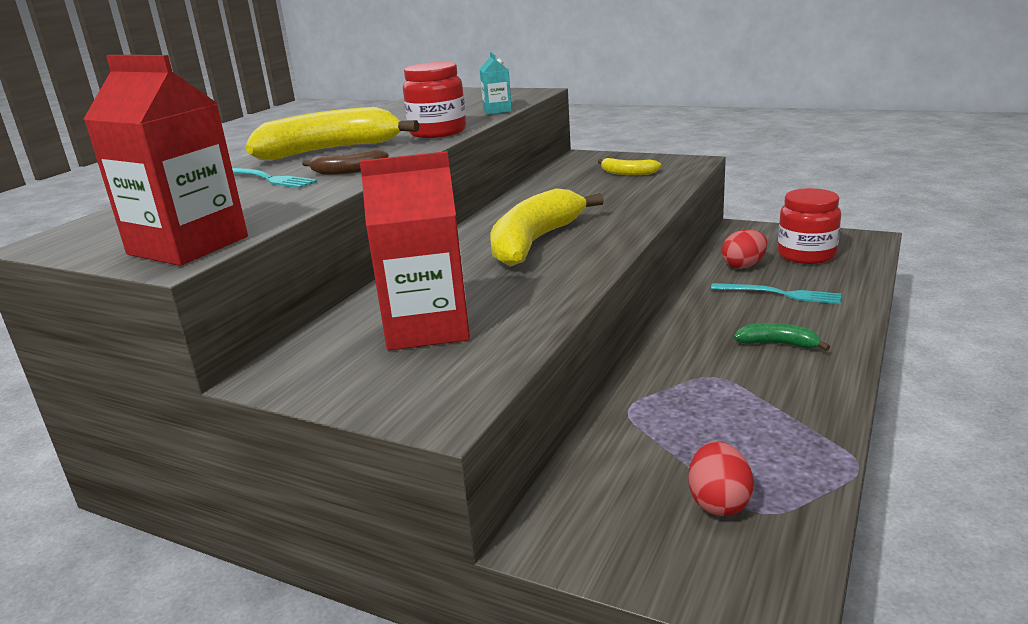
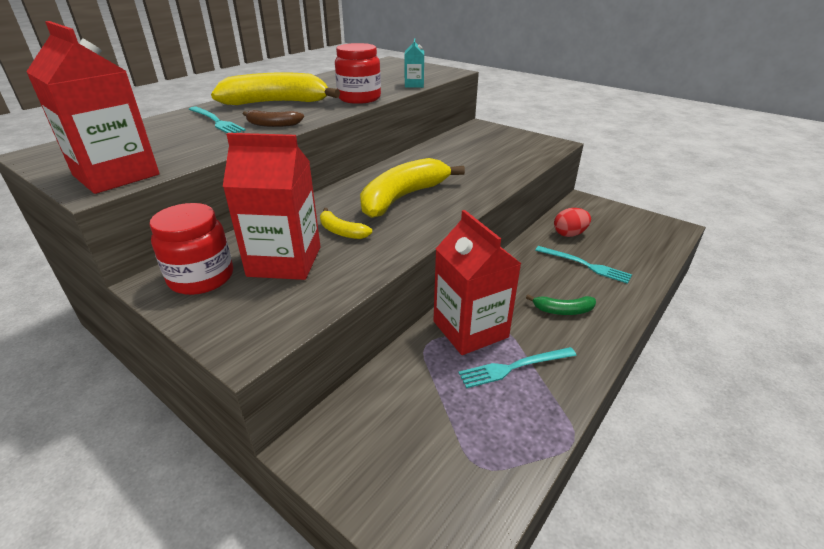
camera: 10 degrees right, 10 degrees up
yellow banana [598,158,661,175] -> yellow banana moved to [320,208,372,239]
red egg [688,441,754,516] -> none
green banana [734,323,830,351] -> green banana turned 150 degrees clockwise [526,295,596,315]
red jar [778,188,841,264] -> red jar moved to [150,203,233,295]
none -> red carton [433,210,521,355]
none -> turquoise fork [458,347,577,388]

